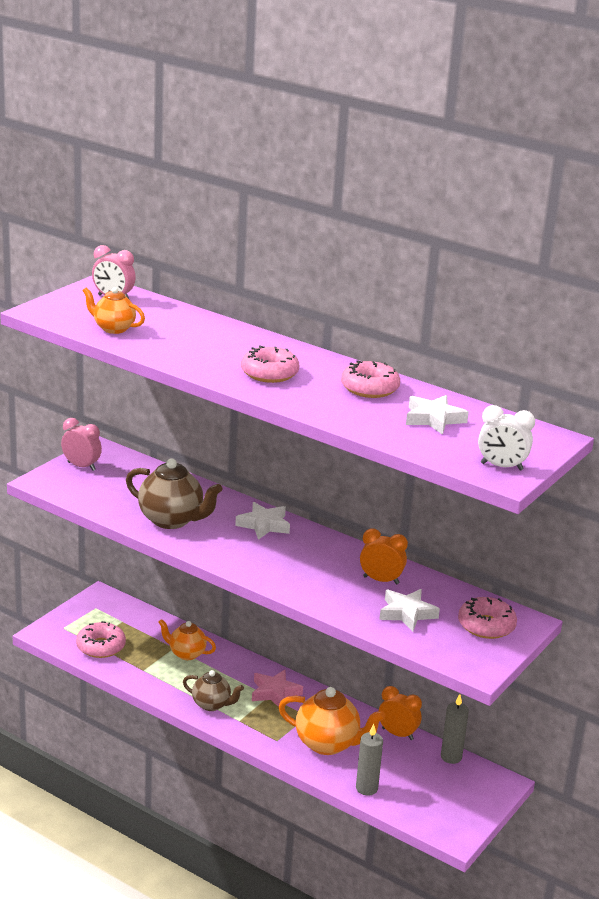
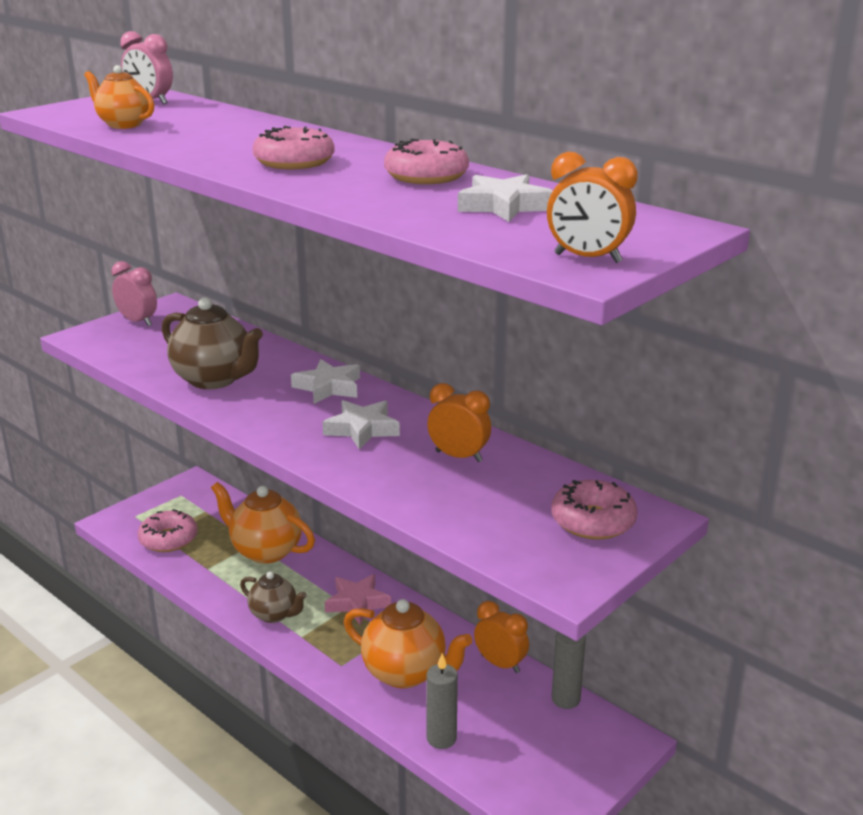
camera: 10 degrees right, 0 degrees up
orange teapot [158,619,216,660] -> orange teapot [211,482,315,564], size x1.61
white star [379,589,440,631] -> white star moved to [322,400,400,449]
white clock [478,405,535,471] -> orange clock [547,152,638,263]

